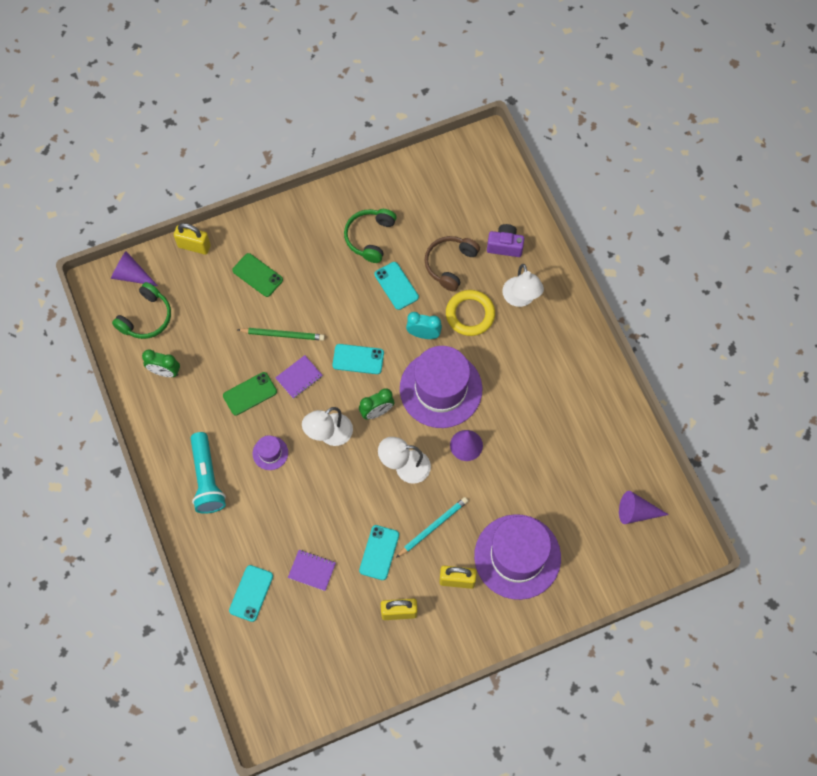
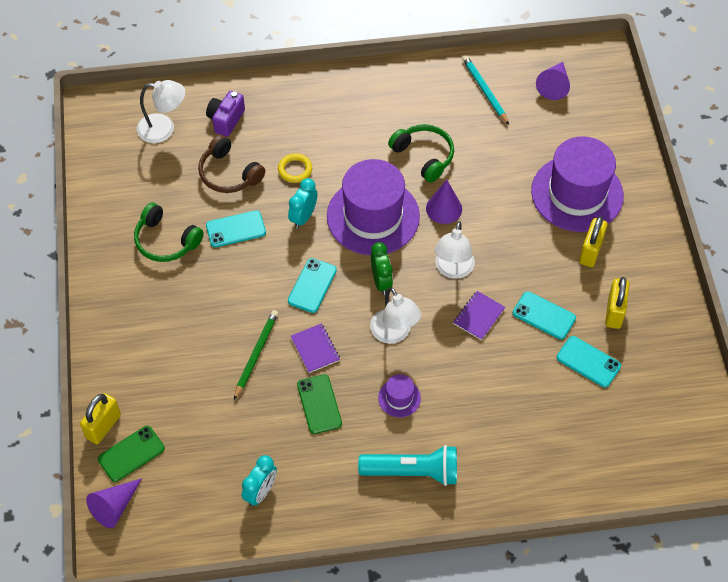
camera: 75 degrees left, 10 degrees down
green headphones [112,282,171,339] -> green headphones moved to [388,124,454,183]
green clock [142,349,180,377] -> turquoise clock [242,455,277,506]
turquoise phone [229,565,273,622] -> turquoise phone moved to [557,336,621,387]
green phone [232,253,283,297] -> green phone moved to [98,426,165,482]
purple notebook [288,550,336,591] -> purple notebook moved to [453,291,505,340]
turquoise pencil [396,497,468,558] -> turquoise pencil moved to [462,55,509,125]
yellow ring [446,290,495,336] -> yellow ring [278,153,312,183], size x0.62
white lamp [502,264,544,307] -> white lamp moved to [137,80,185,143]

